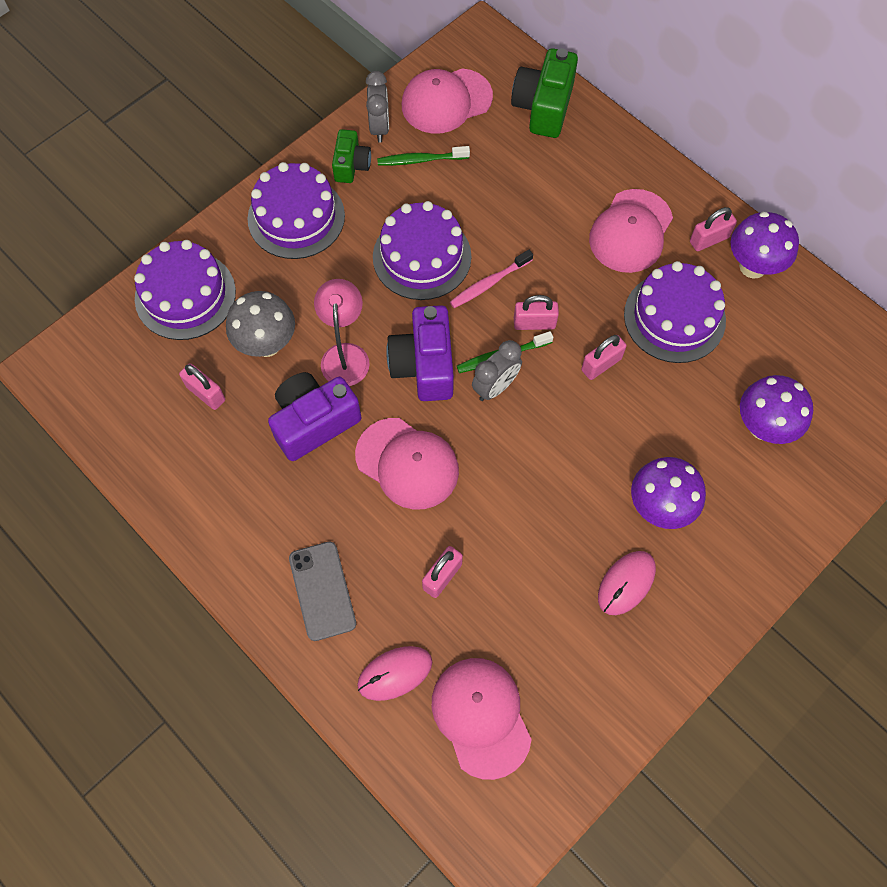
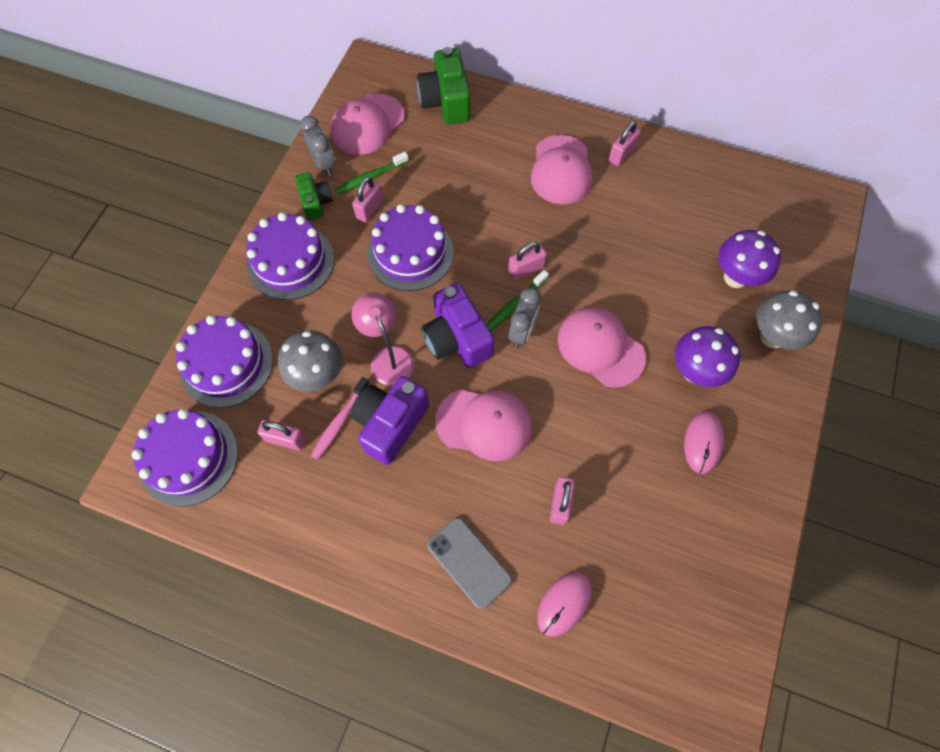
camera: 25 degrees left, 0 degrees up
pink cap [432,658,532,780] -> pink cap moved to [558,307,646,388]
pink toothbrush [450,250,533,308] -> pink toothbrush moved to [311,377,370,460]
pink padlock [581,335,626,380] -> pink padlock moved to [352,177,383,223]
purple cake [624,261,726,363] -> purple cake moved to [132,409,238,507]
purple mushroom [730,212,799,278] -> none
none -> grey mushroom [756,290,823,350]

